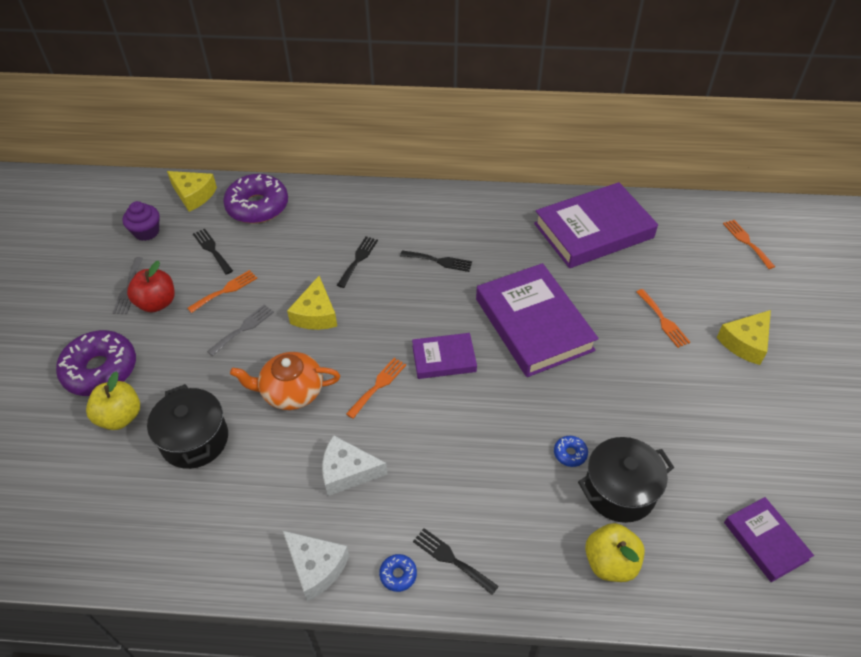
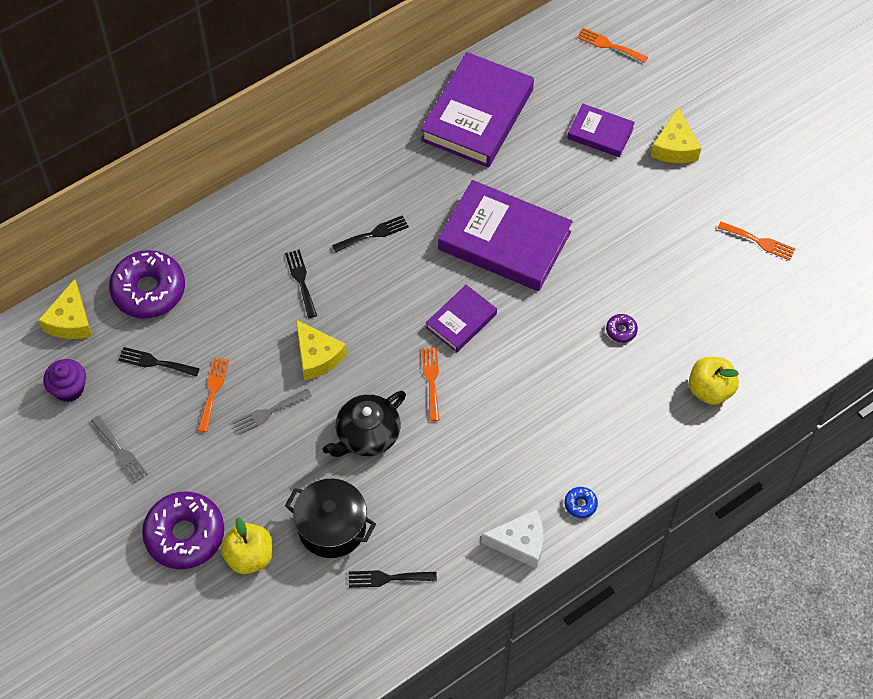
camera: 40 degrees left, 10 degrees up
red apple [127,261,175,312] -> none
yellow cheese [167,171,217,212] -> yellow cheese turned 105 degrees clockwise [38,279,92,339]
grey fork [207,305,274,356] -> grey fork turned 120 degrees counterclockwise [232,388,312,435]
orange teapot [230,352,340,410] -> black teapot [322,391,406,457]
white cheese [322,435,388,496] -> none
black fork [413,528,499,595] -> black fork moved to [349,570,437,588]
blue donut [554,436,588,467] -> purple donut [606,314,638,343]
black pot [578,437,674,523] -> none
orange fork [637,289,690,348] -> orange fork moved to [718,221,795,261]
purple book [724,497,814,582] -> purple book moved to [567,104,635,157]

